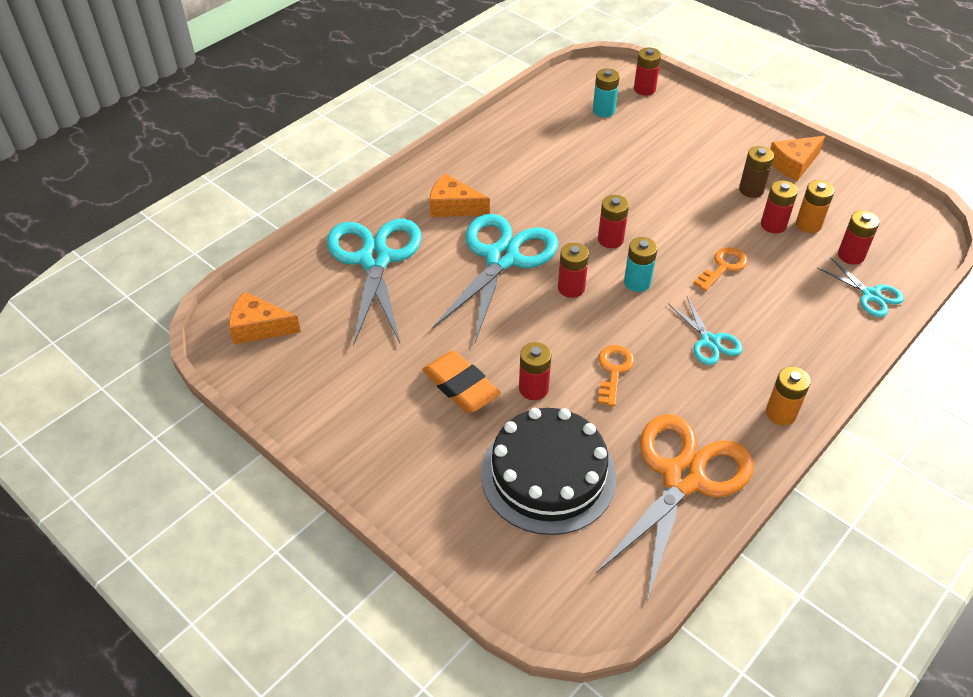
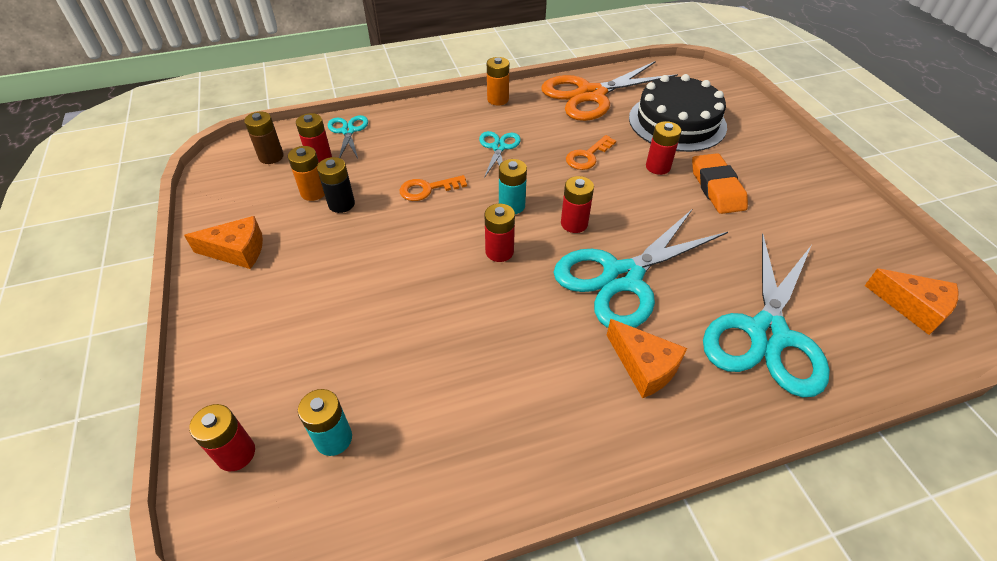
camera: 150 degrees left, 0 degrees up
brown battery [739,146,774,198] -> brown battery moved to [244,112,284,164]
red battery [761,180,798,233] -> black battery [317,157,355,213]

